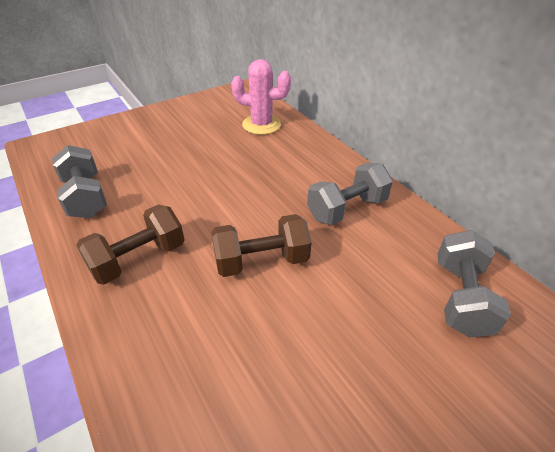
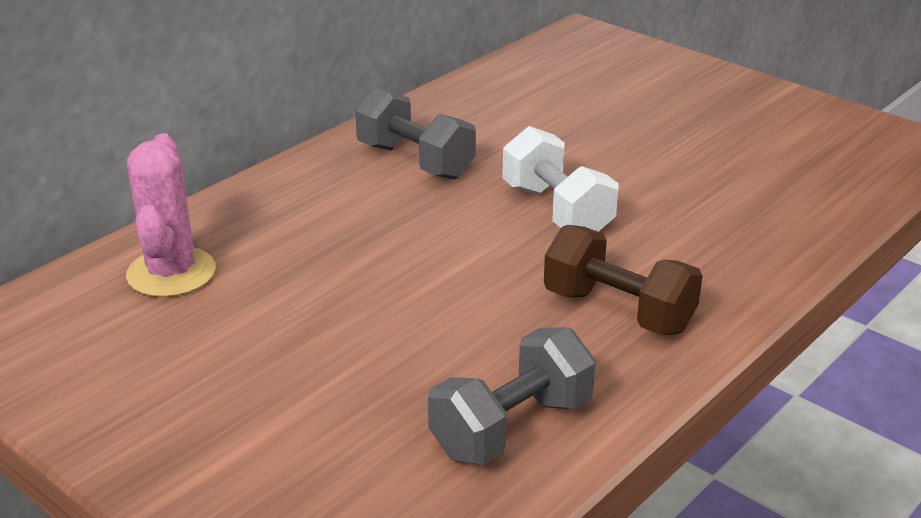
camera: 105 degrees left, 10 degrees down
brown dumbbell [211,214,312,277] -> white dumbbell [502,126,619,232]
grey dumbbell [437,230,511,338] -> none

